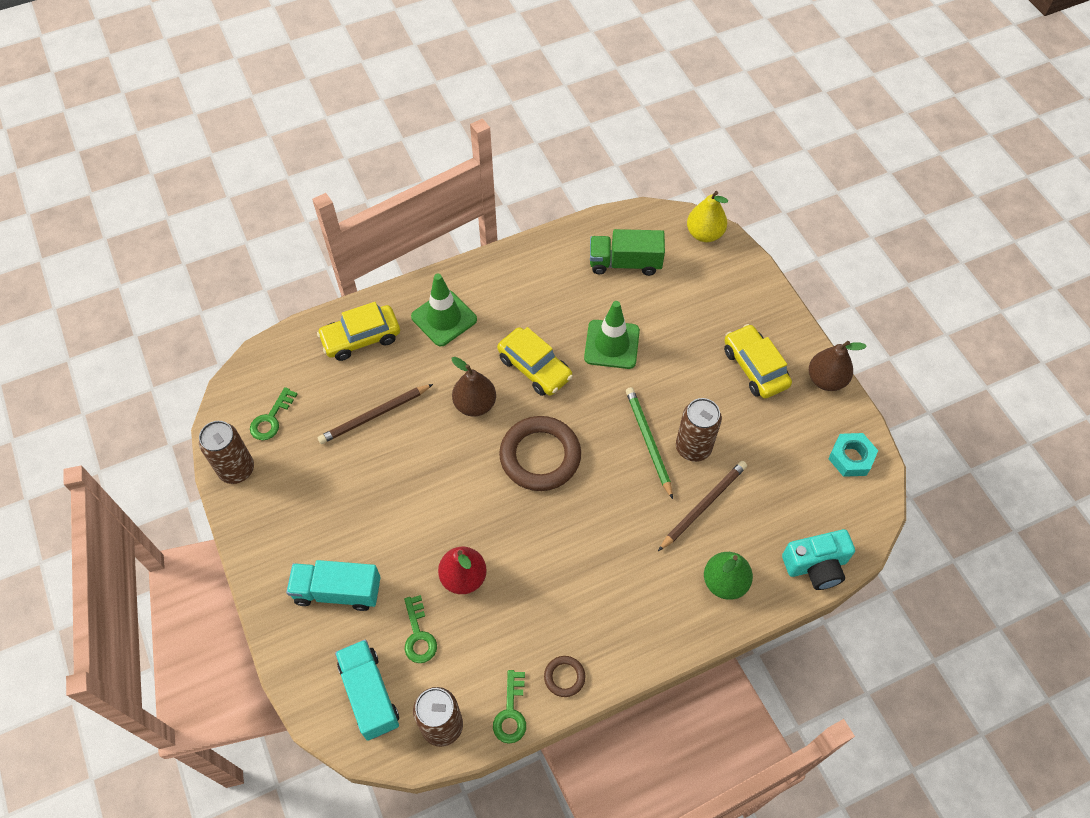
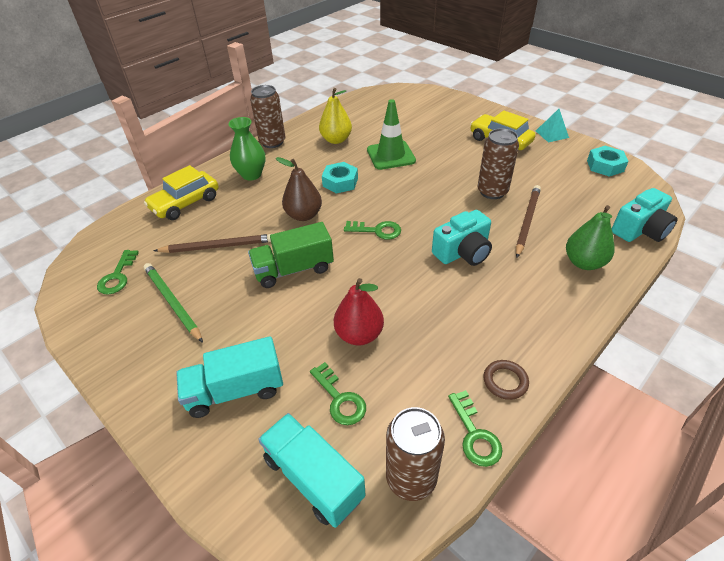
camera: 20 degrees left, 15 degrees down
brown can [199,421,254,484] -> brown can moved to [250,85,285,148]
brown pencil [318,384,433,444] -> brown pencil turned 135 degrees counterclockwise [153,234,271,253]
green traffic cone [411,274,477,346] -> green vase [228,117,265,181]
yellow car [497,327,573,396] -> turquoise nut [322,162,358,193]
brown ring [499,416,581,491] -> green key [344,221,401,240]
green truck [590,229,665,276] -> green truck moved to [248,222,334,288]
green pencil [626,387,673,499] -> green pencil moved to [144,263,203,343]
yellow pear [687,191,728,242] -> yellow pear moved to [319,88,352,144]
brown pear [809,341,867,391] -> turquoise pyramid [536,109,569,143]
none -> turquoise camera [432,210,492,266]

